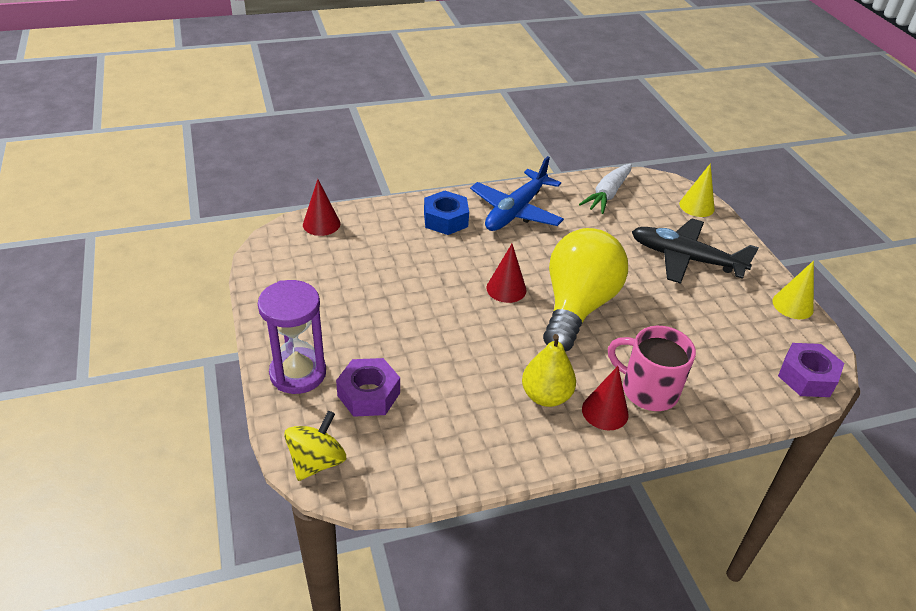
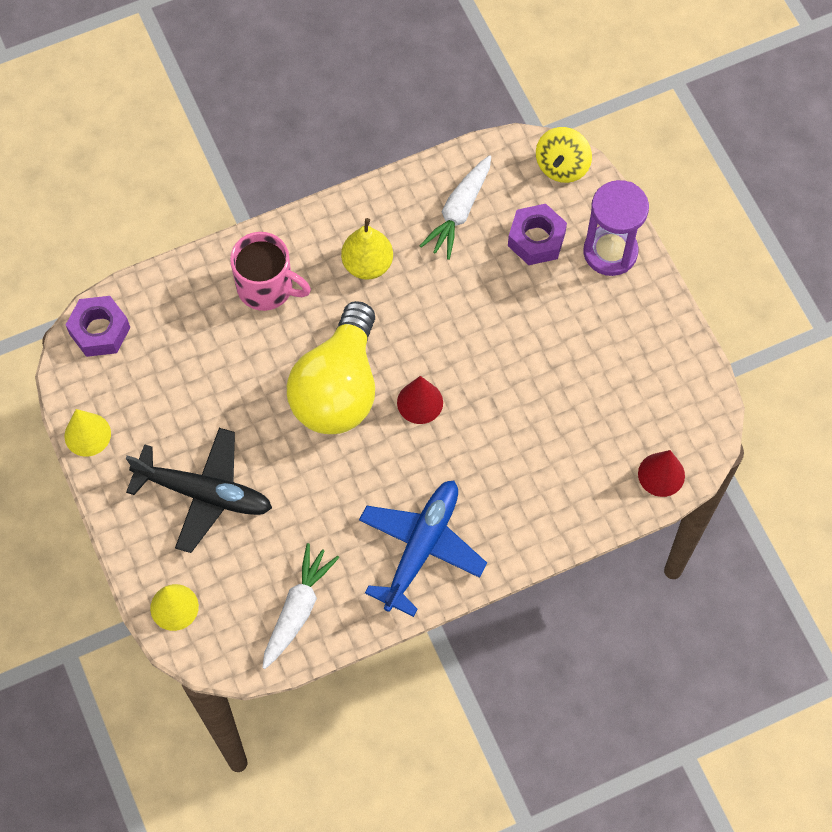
camera: 175 degrees right, 25 degrees up
blue nut [424,191,469,235] -> none
red cone [582,366,629,430] -> none
none -> white carrot [420,155,491,260]

